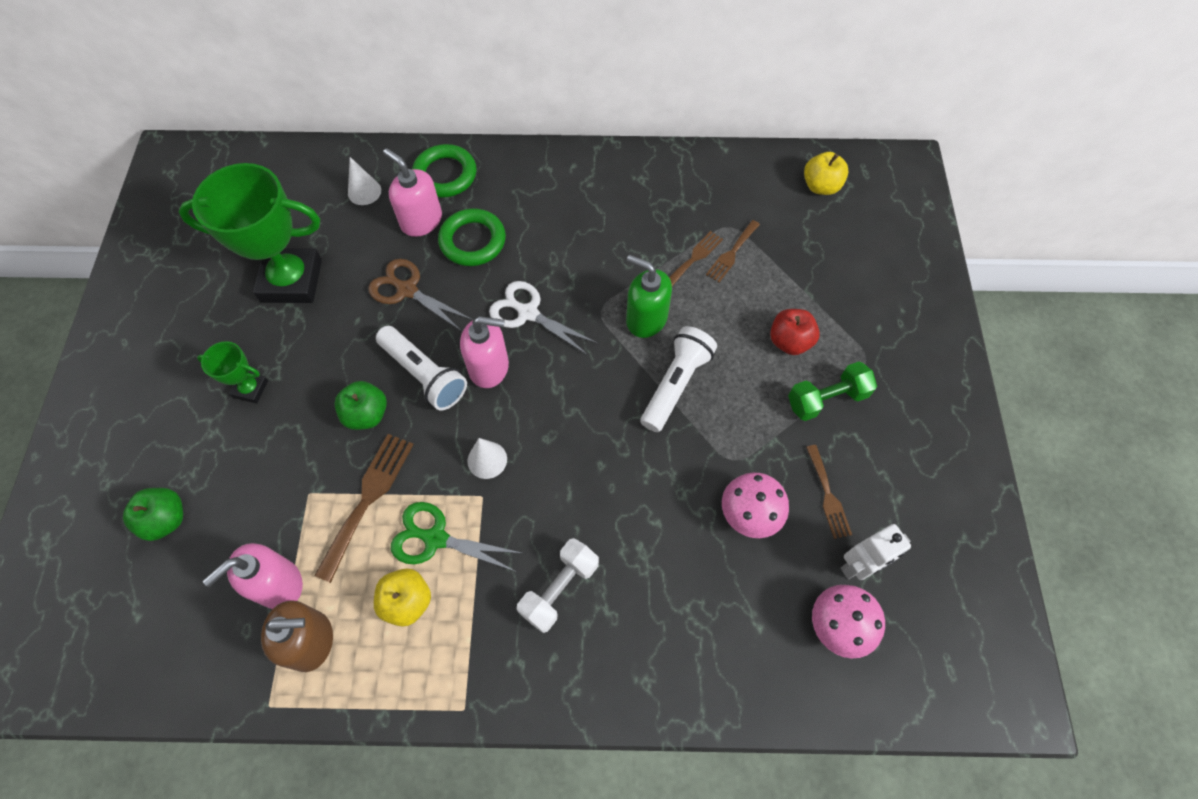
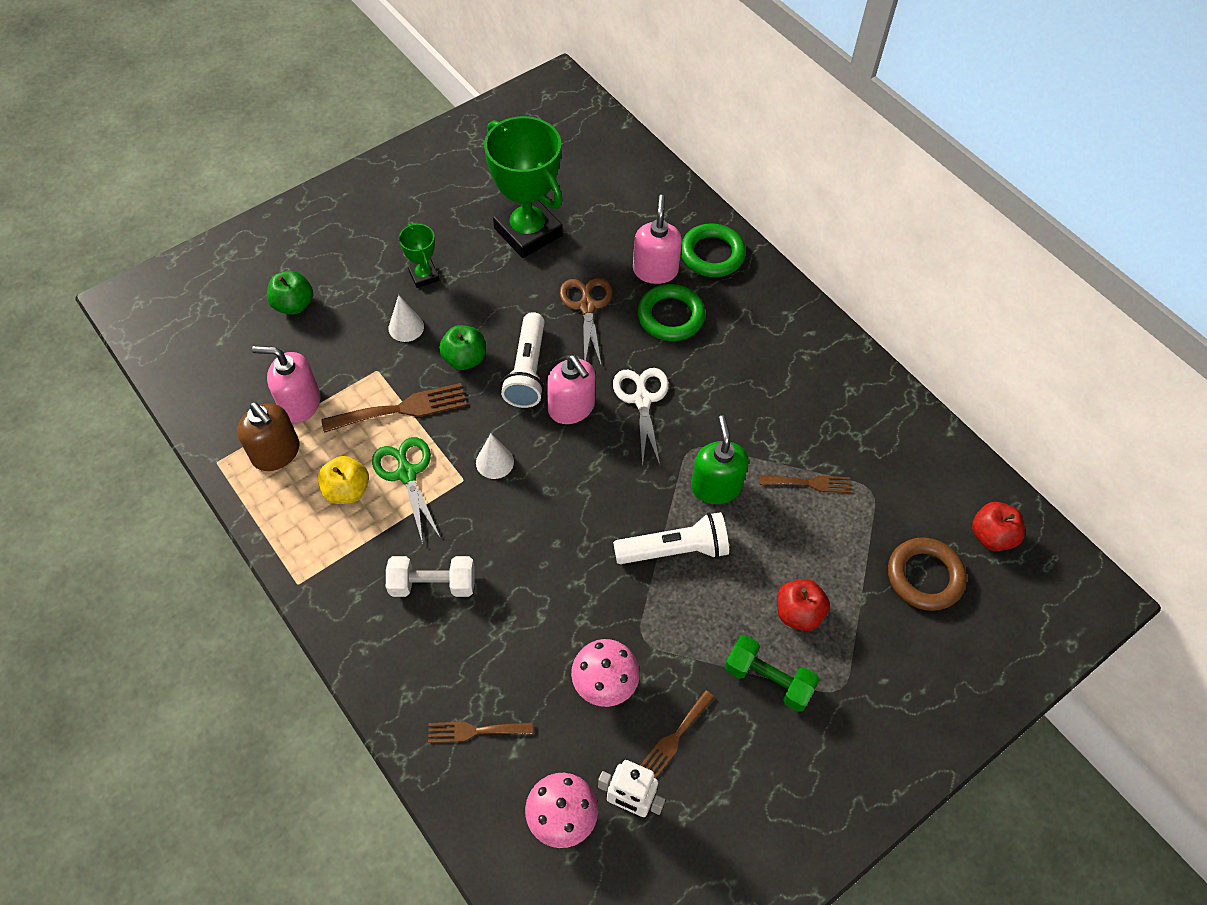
camera: 50 degrees right, 5 degrees down
white cone [348,157,381,205] -> white cone moved to [389,295,424,342]
brown fork [706,220,760,282] -> brown fork moved to [428,721,533,743]
yellow apple [804,152,849,195] -> red apple [972,502,1025,551]
none -> brown ring [888,537,967,611]

